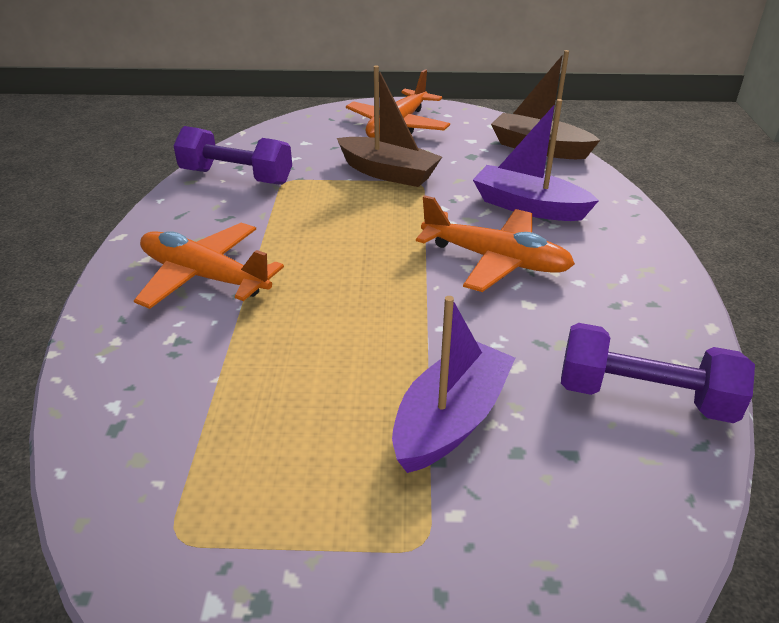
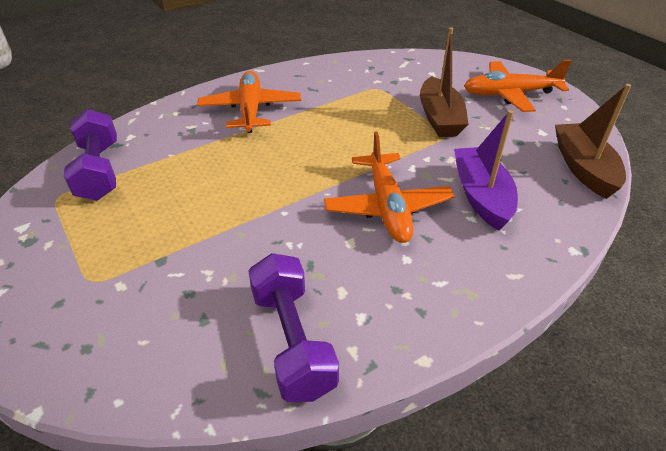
camera: 55 degrees right, 5 degrees up
purple dumbbell [173,126,292,185] -> purple dumbbell moved to [64,109,117,200]
purple boat [392,296,515,473] -> none

